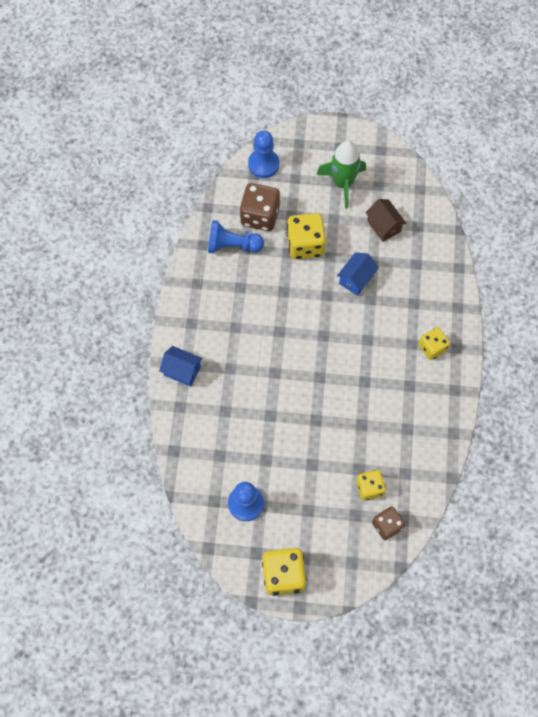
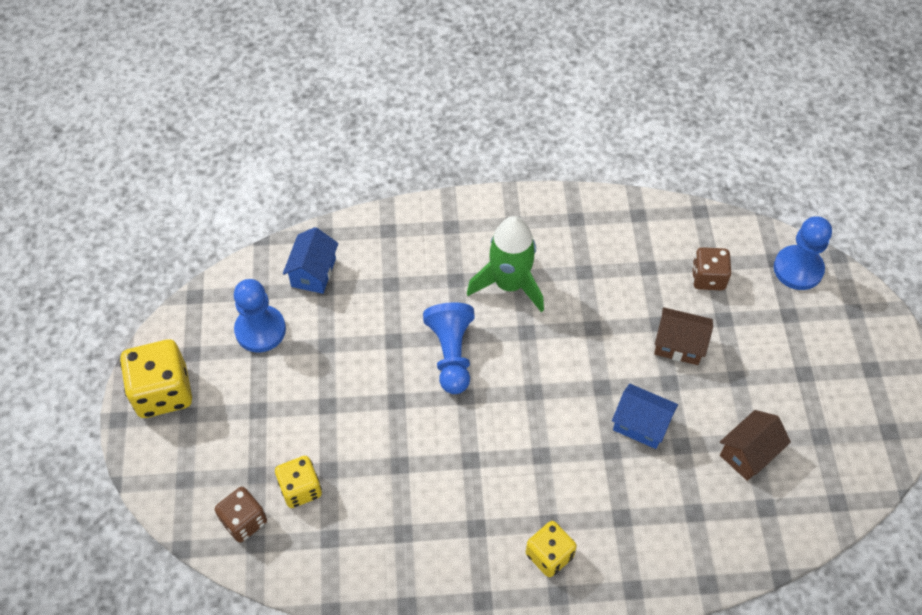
camera: 80 degrees right, 10 degrees down
blue house [159,346,202,387] -> blue house moved to [283,227,339,294]
blue pawn [208,220,264,253] -> blue pawn moved to [423,302,475,394]
brown dice [240,183,280,231] -> brown dice [692,247,731,290], size x0.62
yellow dice [287,213,326,259] -> brown house [654,307,713,365]
green rocket [316,141,366,209] -> green rocket moved to [467,216,544,313]

